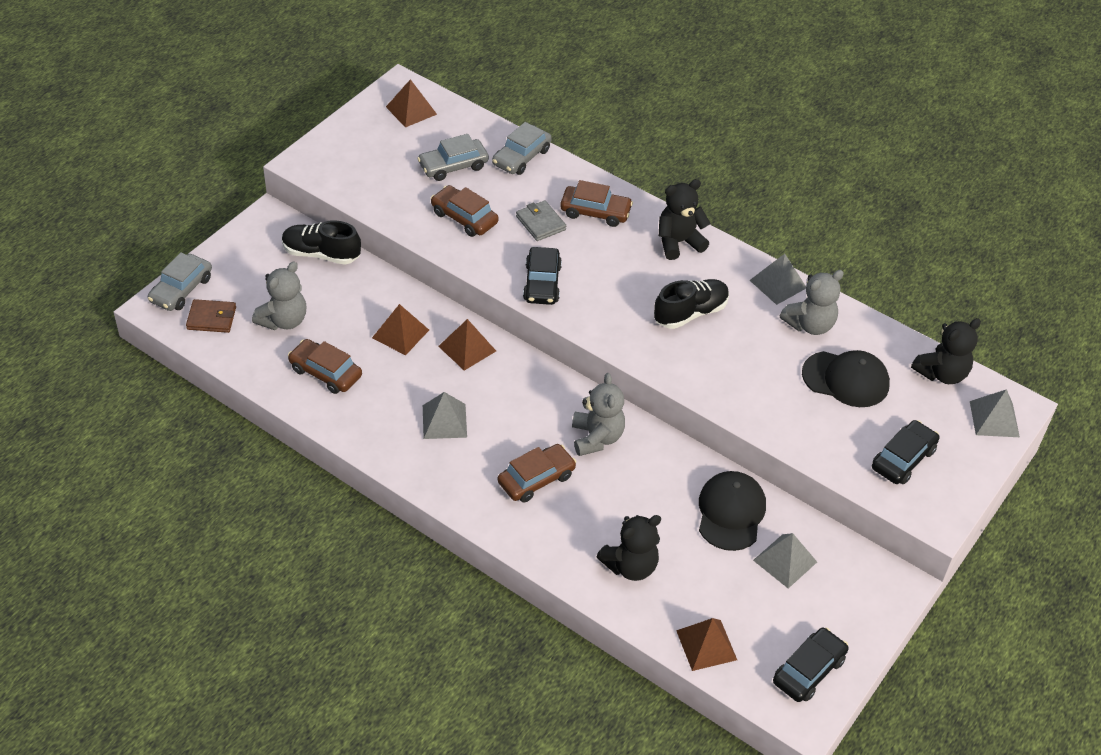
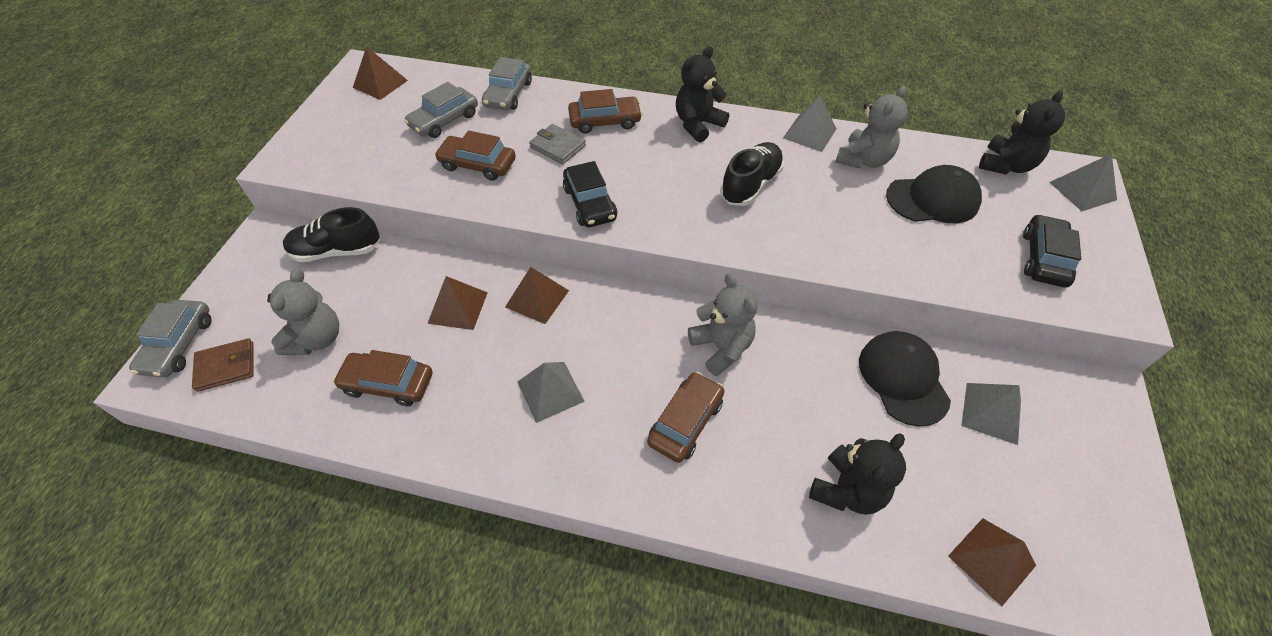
camera: 20 degrees left, 5 degrees up
black car [773,628,848,702] -> none

